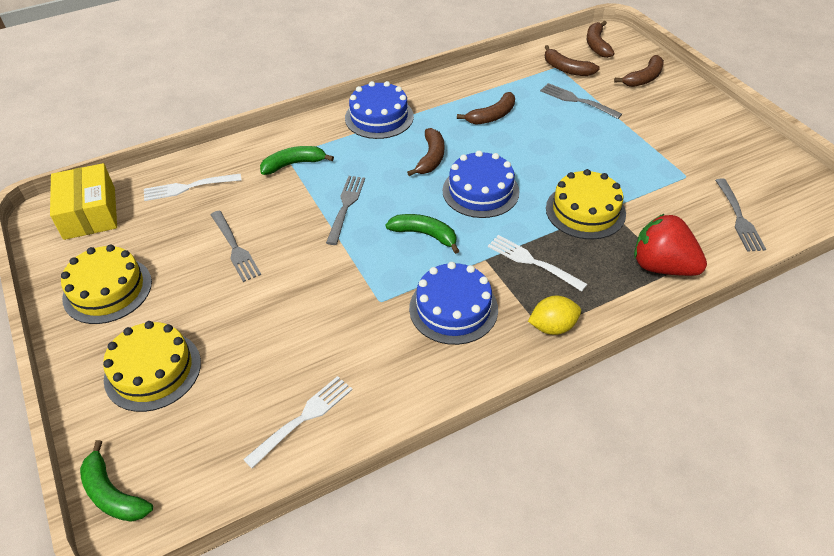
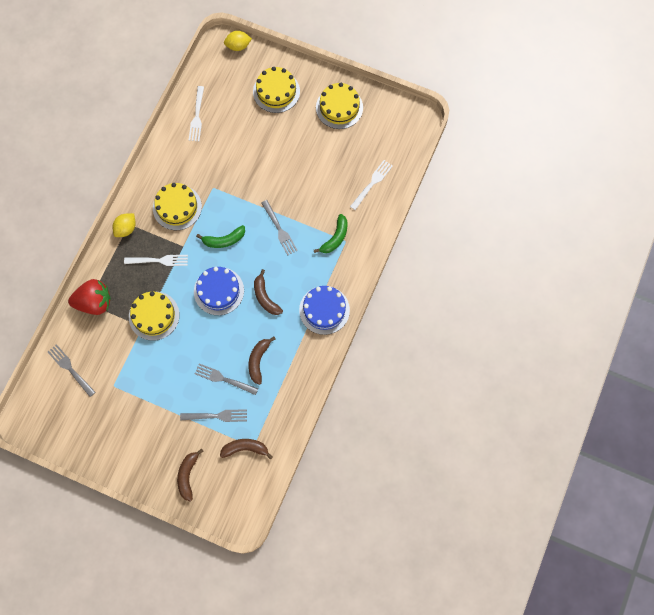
camera: 140 degrees right, 25 degrees up
yellow box [50,163,117,240] -> none
green banana [80,440,153,522] -> yellow lemon [224,31,252,51]
grey fork [211,211,261,282] -> grey fork moved to [195,363,258,395]
blue cake [409,262,498,345] -> yellow cake [153,183,202,230]
brown banana [587,21,615,58] -> none

